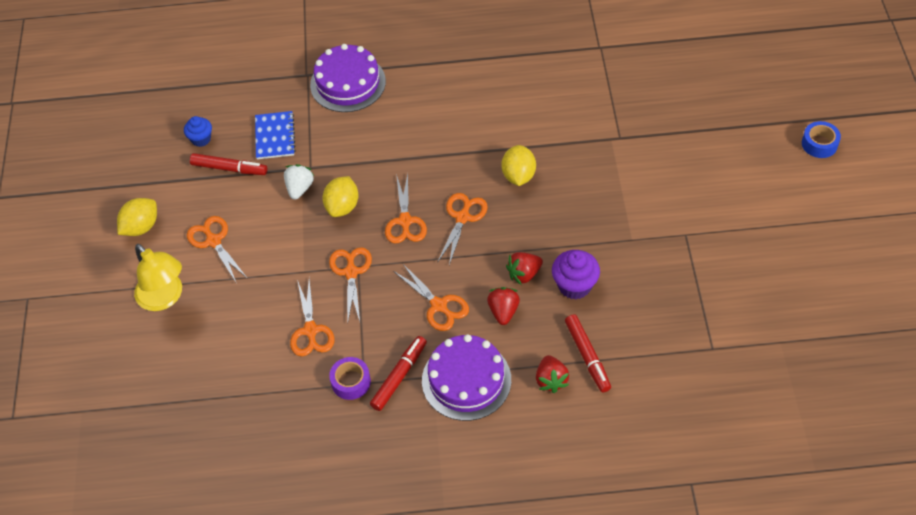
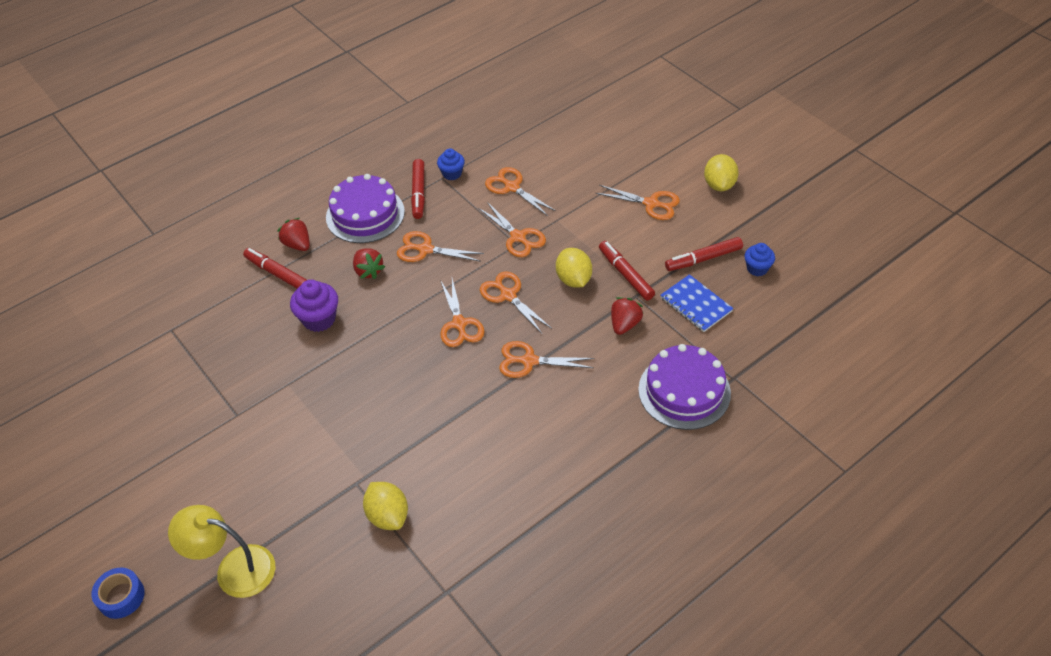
camera: 145 degrees right, 5 degrees down
yellow lamp [134,244,182,311] -> yellow lamp moved to [168,505,275,598]
white strawberry [284,164,314,200] -> red marker [599,241,655,300]
purple tape [329,357,371,400] -> blue cupcake [437,148,465,180]
yellow lemon [501,145,536,186] -> yellow lemon moved to [363,482,408,530]
red strawberry [506,252,543,285] -> red strawberry moved to [611,297,643,335]
none -> orange scissors [499,341,595,378]

